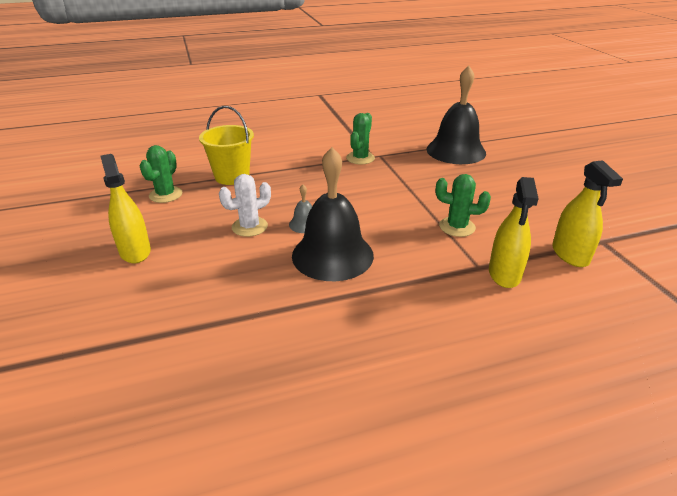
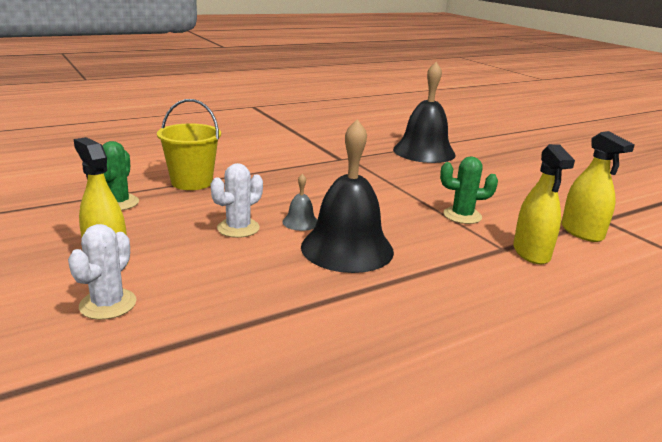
camera: 15 degrees left, 10 degrees down
green cactus [346,113,375,164] -> none
none -> white cactus [68,224,137,320]

